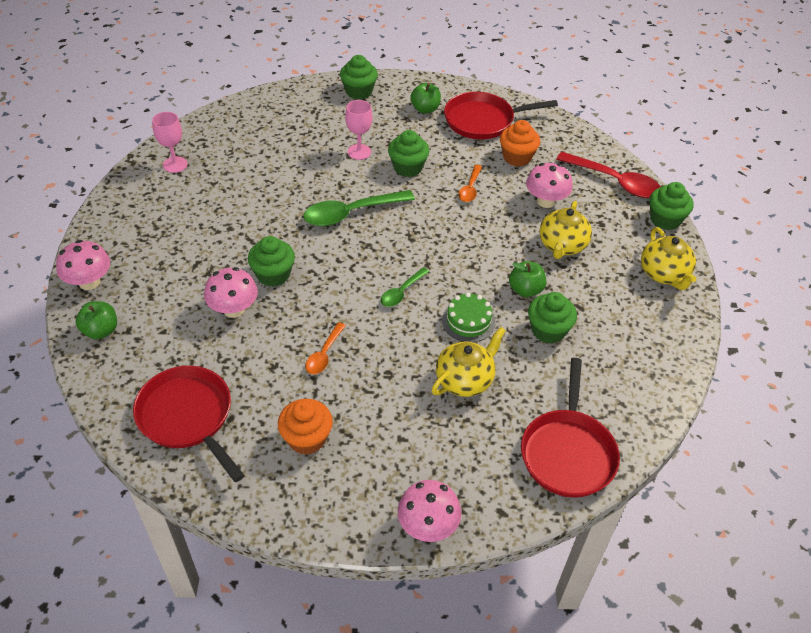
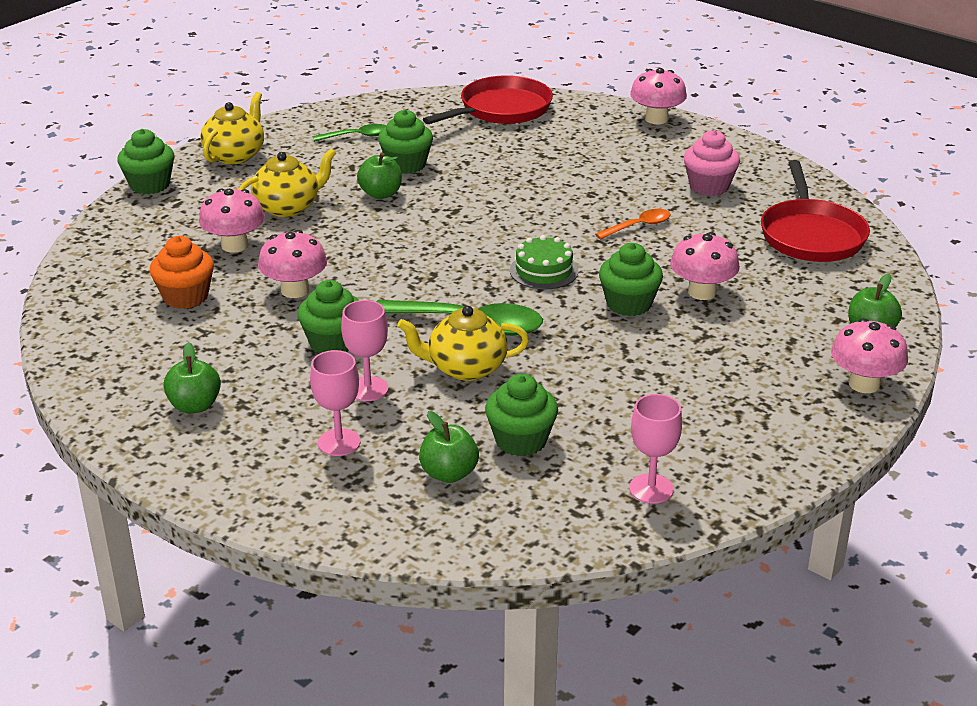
camera: 140 degrees left, 15 degrees down
orange cupcake [278,399,333,455] -> pink cupcake [684,130,740,196]
green cupcake [340,55,378,100] -> green cupcake moved to [485,374,558,456]
green spoon [381,267,429,307] -> green spoon moved to [312,124,386,142]
yellow teapot [432,327,506,397] -> yellow teapot moved to [397,306,529,381]
green cake [442,293,495,342] -> green cake moved to [510,235,578,289]
red pan [444,92,558,140] -> none
orange spoon [458,165,482,202] -> pink mushroom [258,230,327,298]
red spoon [556,152,661,198] -> none
none -> pink goblet [310,350,361,456]
none -> green apple [419,411,479,483]

